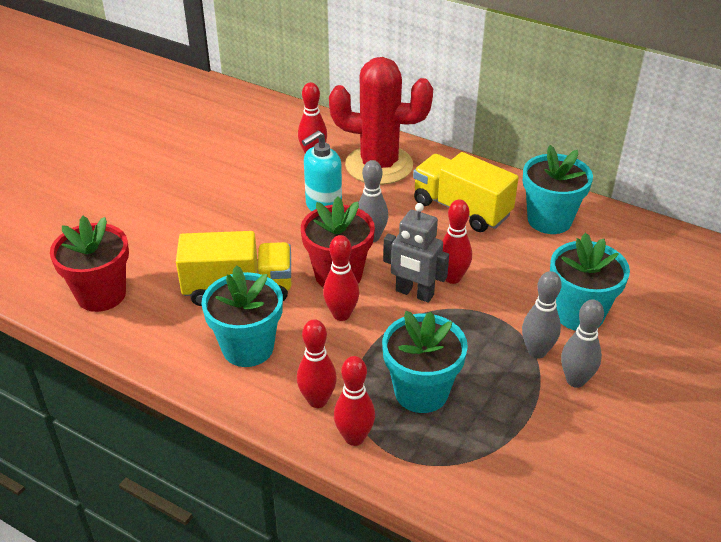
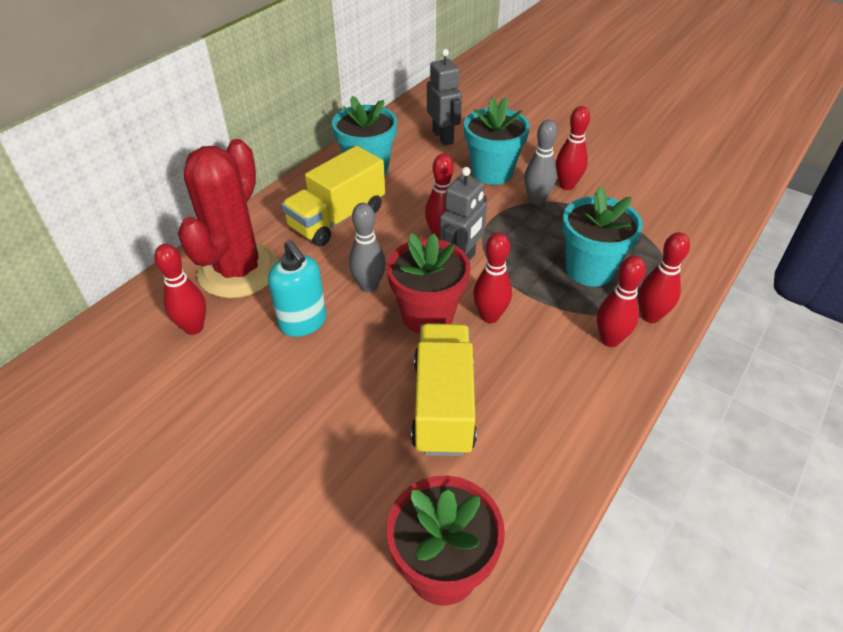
camera: 85 degrees left, 5 degrees up
turquoise flower pot [201,265,283,367] -> none
grey bowling pin [561,299,604,388] -> red bowling pin [556,106,590,190]
none -> grey robot [427,49,462,146]

